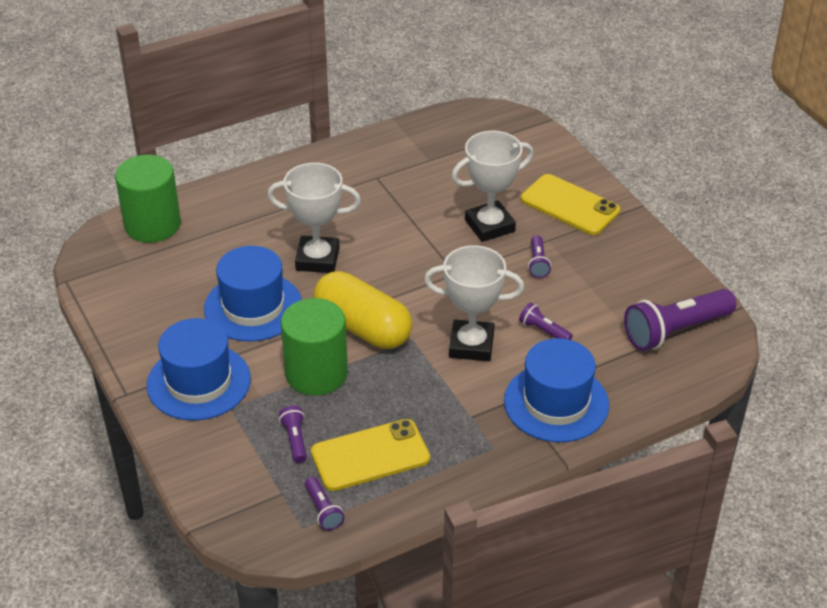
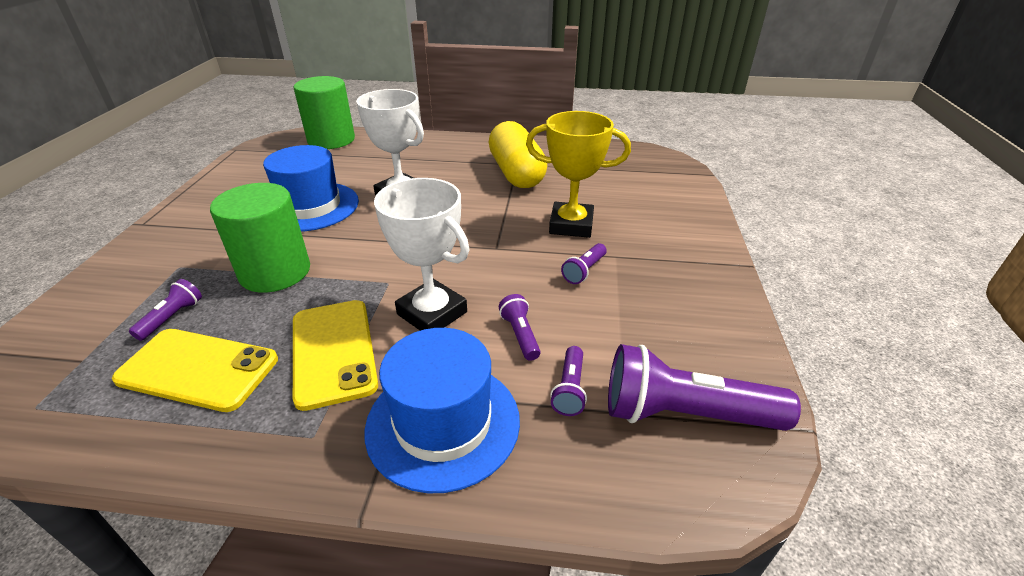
camera: 35 degrees right, 5 degrees down
blue hat [147,318,251,421] -> none
purple flashlight [305,477,344,531] -> purple flashlight moved to [550,346,587,416]
yellow capsule [314,271,412,349] -> yellow capsule moved to [489,121,547,188]
white trophy [452,131,534,242] -> yellow trophy [526,111,631,238]
yellow phone [521,174,620,235] -> yellow phone moved to [293,300,378,411]

